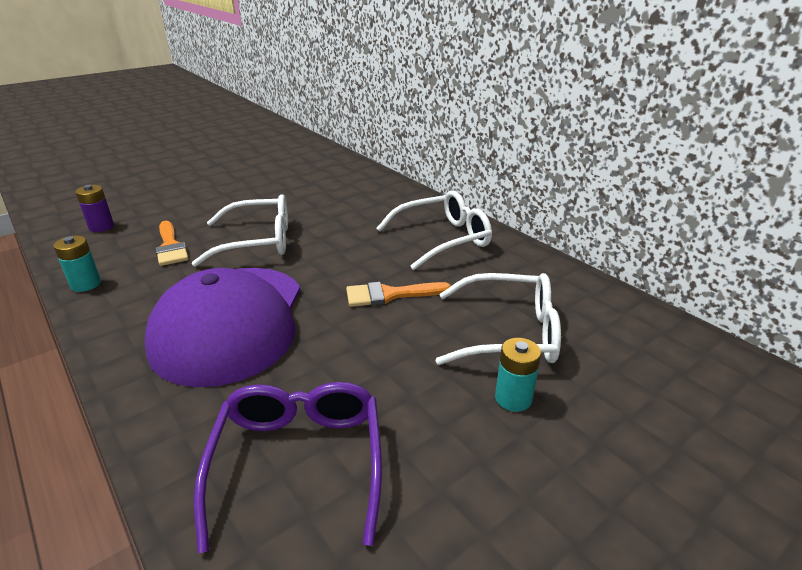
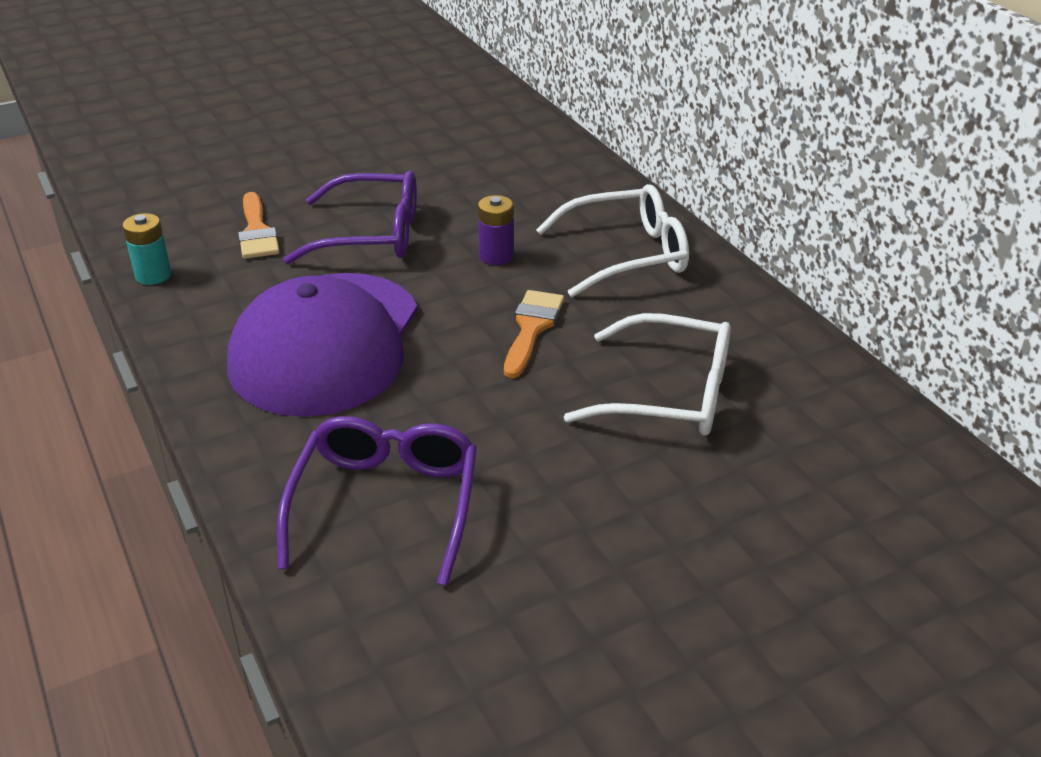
camera: 10 degrees right, 5 degrees up
purple battery [75,185,114,232] -> purple battery moved to [478,195,514,265]
white glasses [192,194,288,267] -> purple glasses [283,170,417,264]
orange brush [346,282,451,307] -> orange brush turned 105 degrees clockwise [504,290,564,378]
turquoise battery [495,338,541,412] -> none

